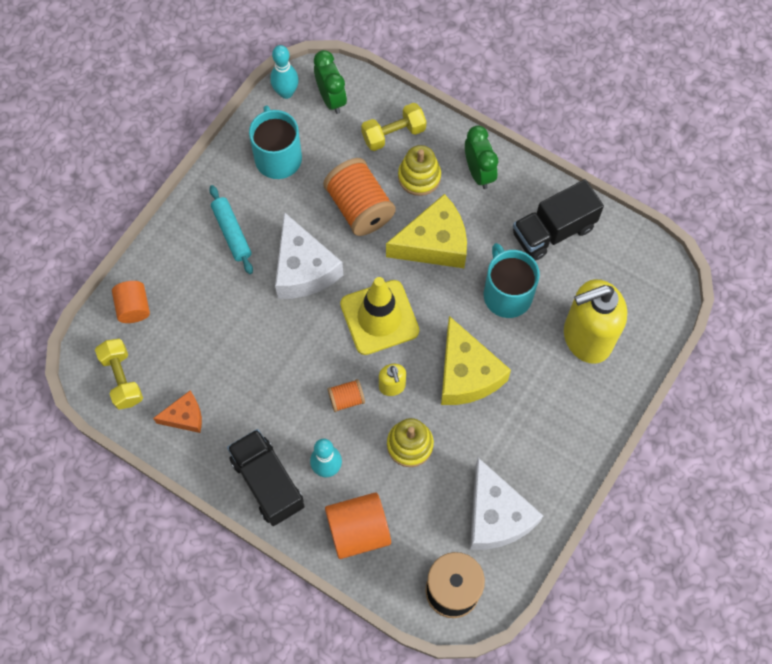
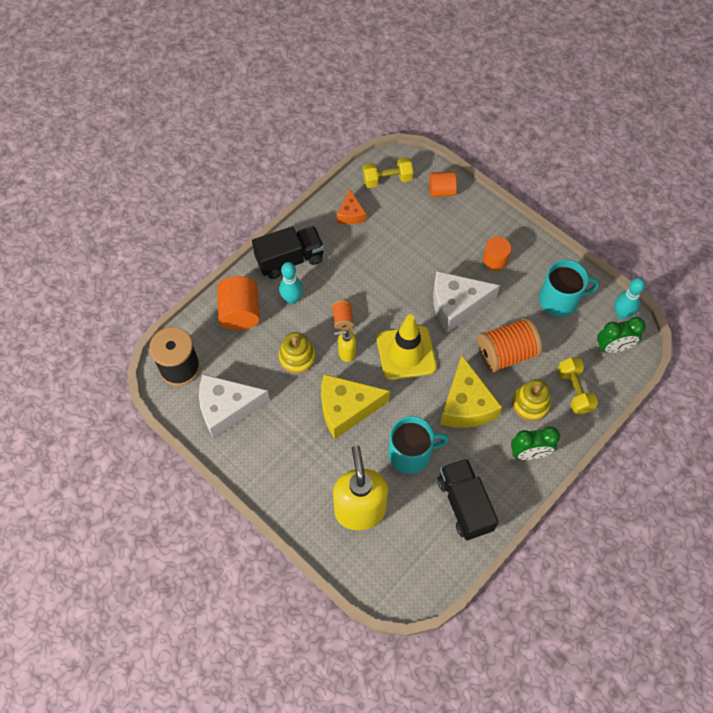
camera: 100 degrees right, 5 degrees down
turquoise rolling pin [209,185,253,274] -> orange cylinder [483,237,511,271]

